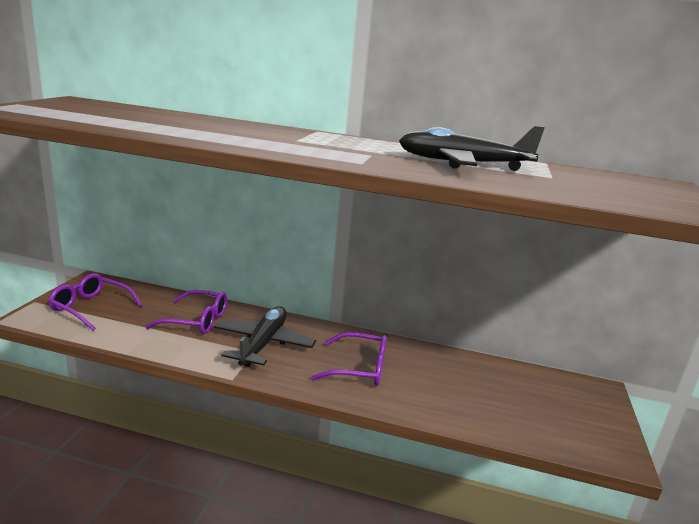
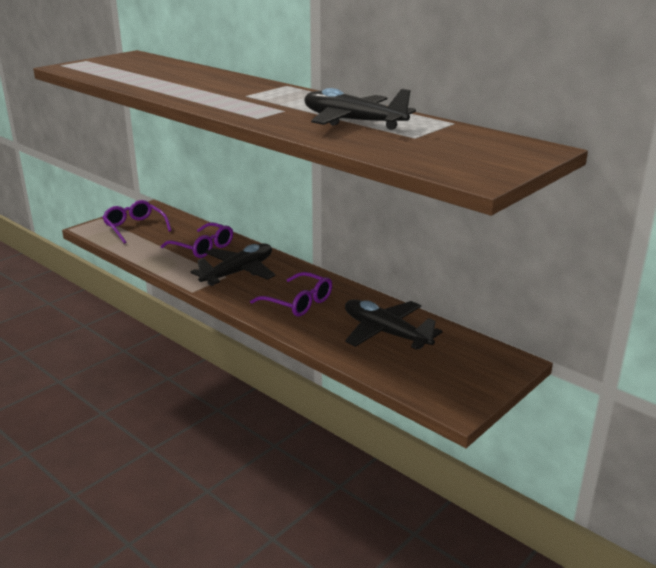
camera: 30 degrees right, 5 degrees up
none -> black plane [345,299,442,350]

